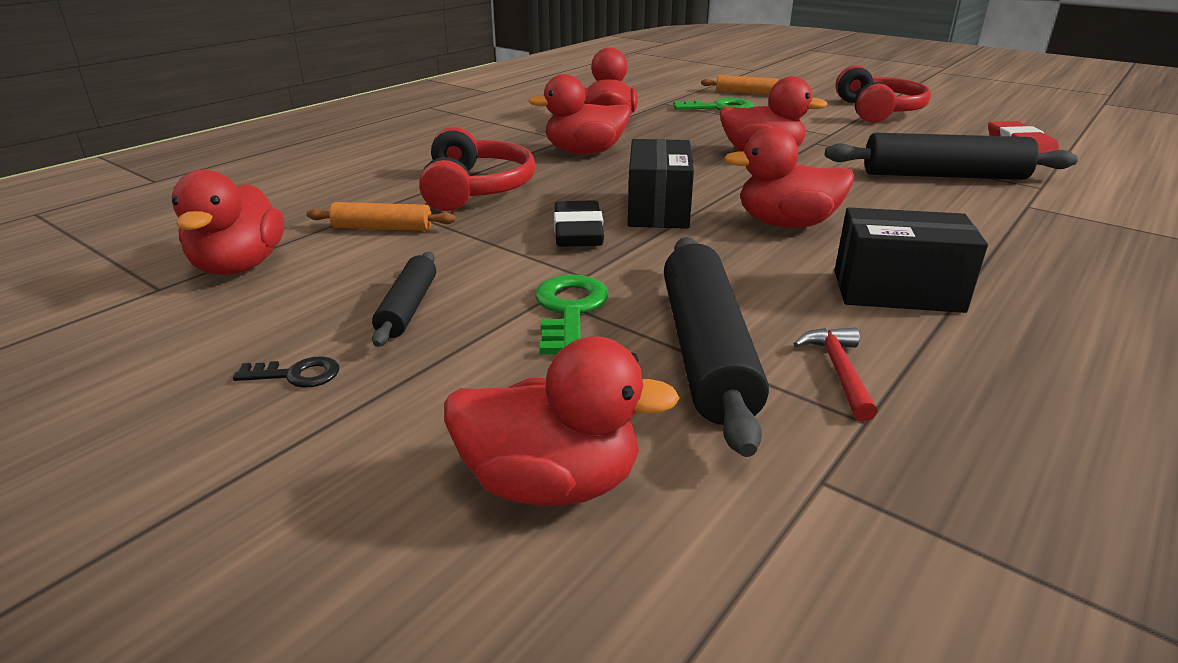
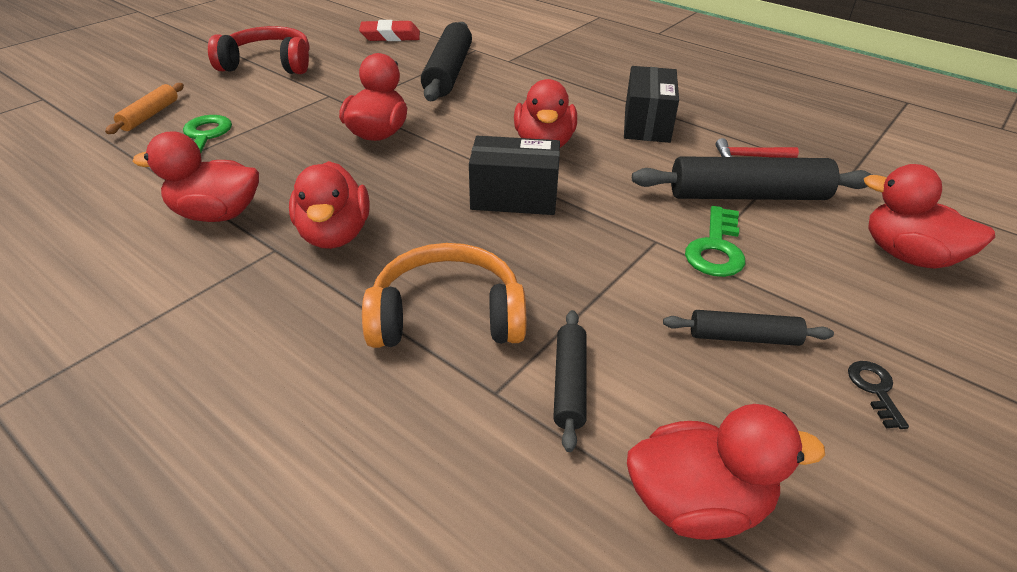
camera: 90 degrees left, 10 degrees up
orange rolling pin [307,202,456,231] -> black rolling pin [553,310,587,452]
red headphones [419,127,535,211] -> orange headphones [362,243,526,348]
red duck [444,336,680,506] -> red duck turned 60 degrees counterclockwise [864,164,995,269]
green key [535,274,609,354] -> green key turned 75 degrees counterclockwise [685,206,745,277]
black eraser [554,200,604,247] -> none

